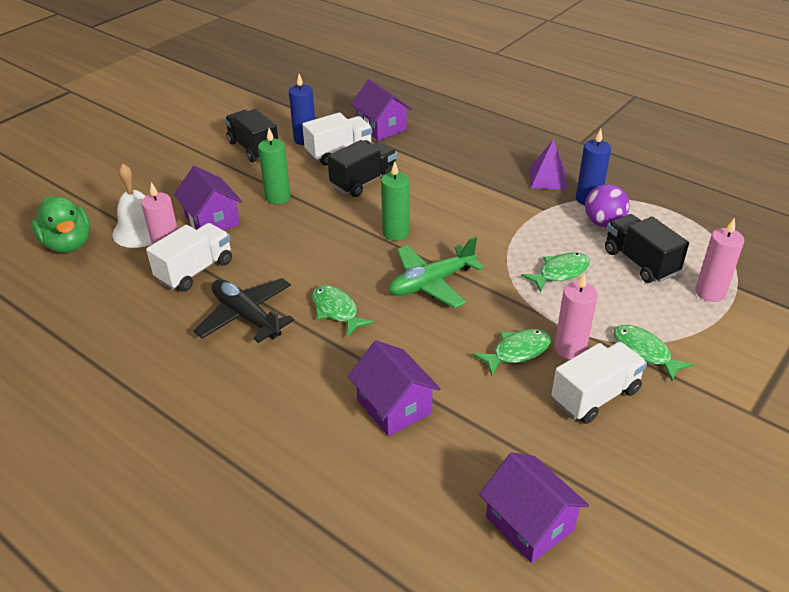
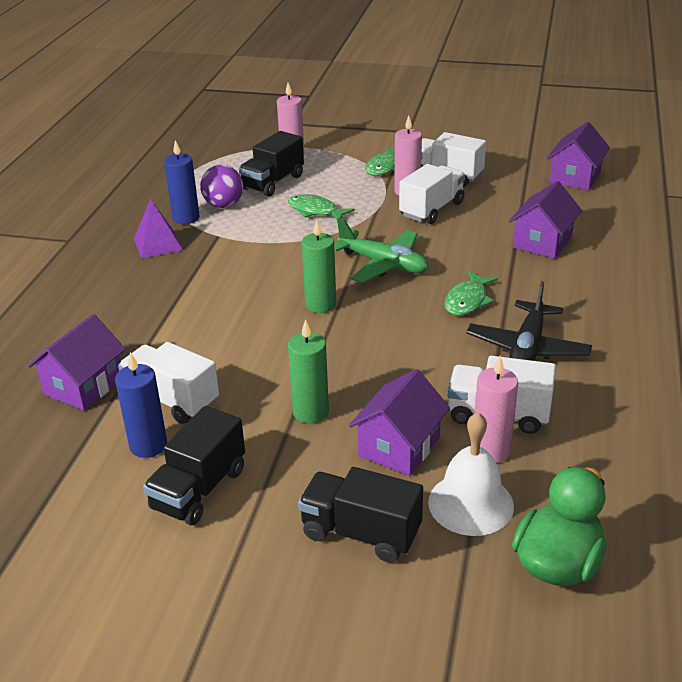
camera: 115 degrees left, 5 degrees down
black truck [327,140,397,197] -> black truck moved to [298,467,423,563]
green fish [473,329,551,376] -> white truck [399,164,465,224]

